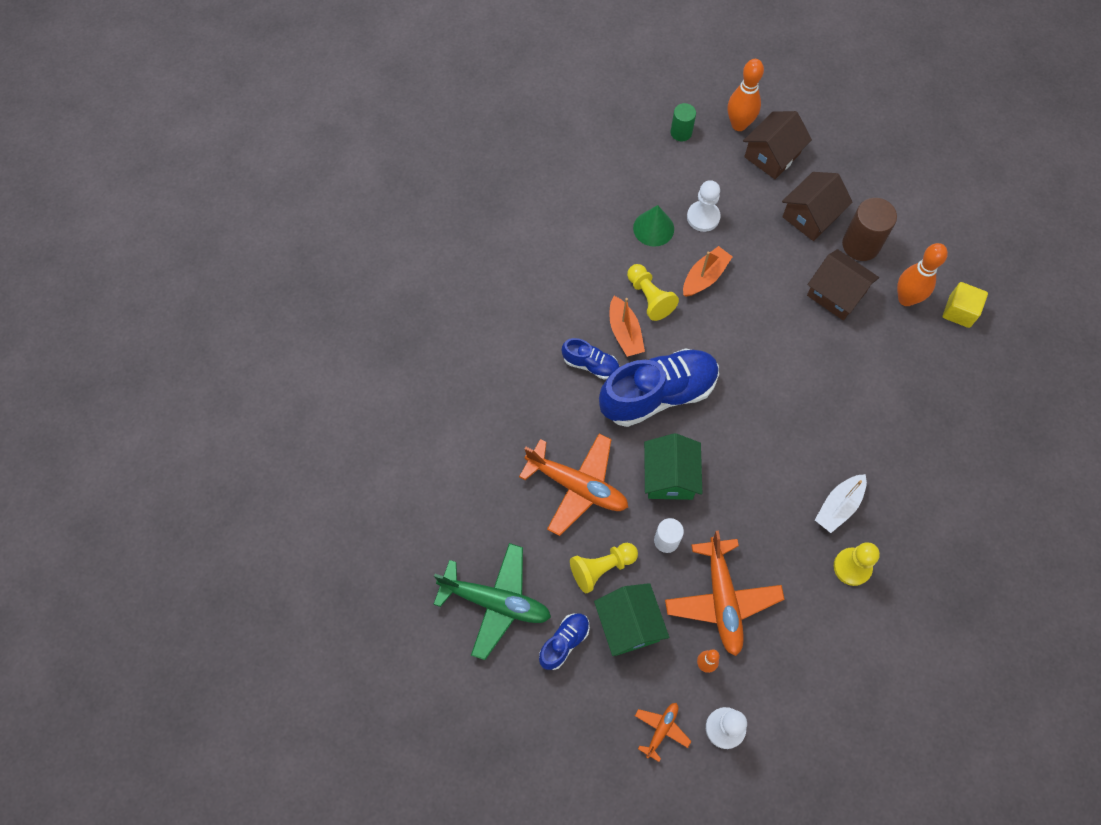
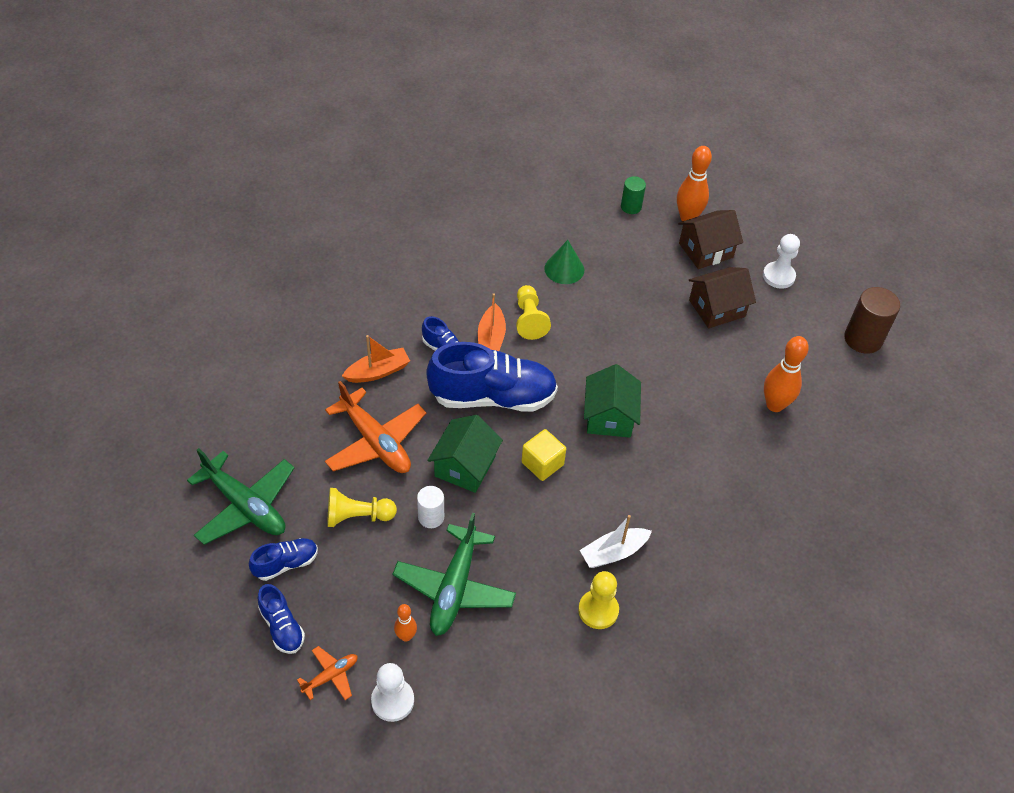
camera: 20 degrees right, 15 degrees down
green house [594,583,669,656] -> green house moved to [584,364,641,438]
orange plane [665,531,785,656] -> green plane [393,513,516,636]
orange boat [683,246,733,297] -> orange boat moved to [342,335,410,383]
white pawn [687,180,721,232] -> white pawn moved to [763,234,800,289]
brown house [807,249,879,320] -> none
brown cylinder [842,198,897,261] -> brown cylinder moved to [844,287,900,354]
yellow cube [943,282,988,328] -> yellow cube moved to [522,429,566,481]
none -> blue shoe [258,584,305,654]

